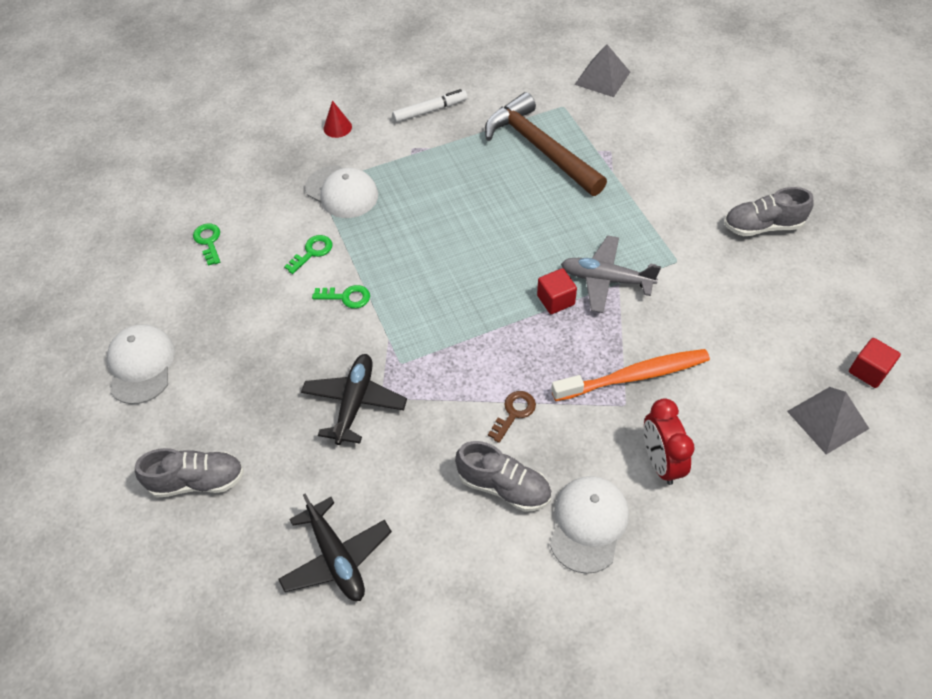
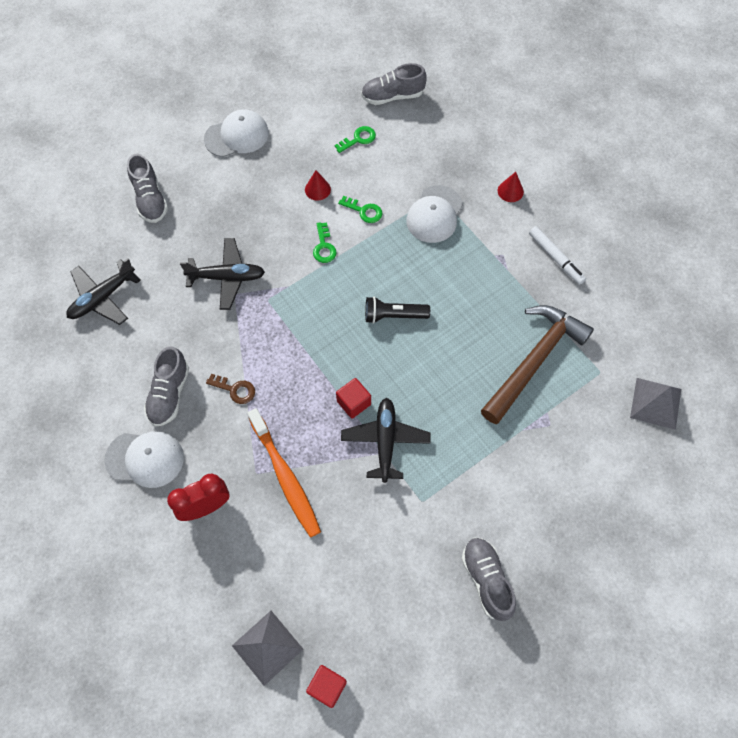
camera: 75 degrees right, 10 degrees up
grey plane [561,235,661,313] -> black plane [341,398,431,483]
none -> red cone [305,170,331,201]
none -> grey shoe [361,63,426,105]
none -> black flashlight [365,297,430,324]

